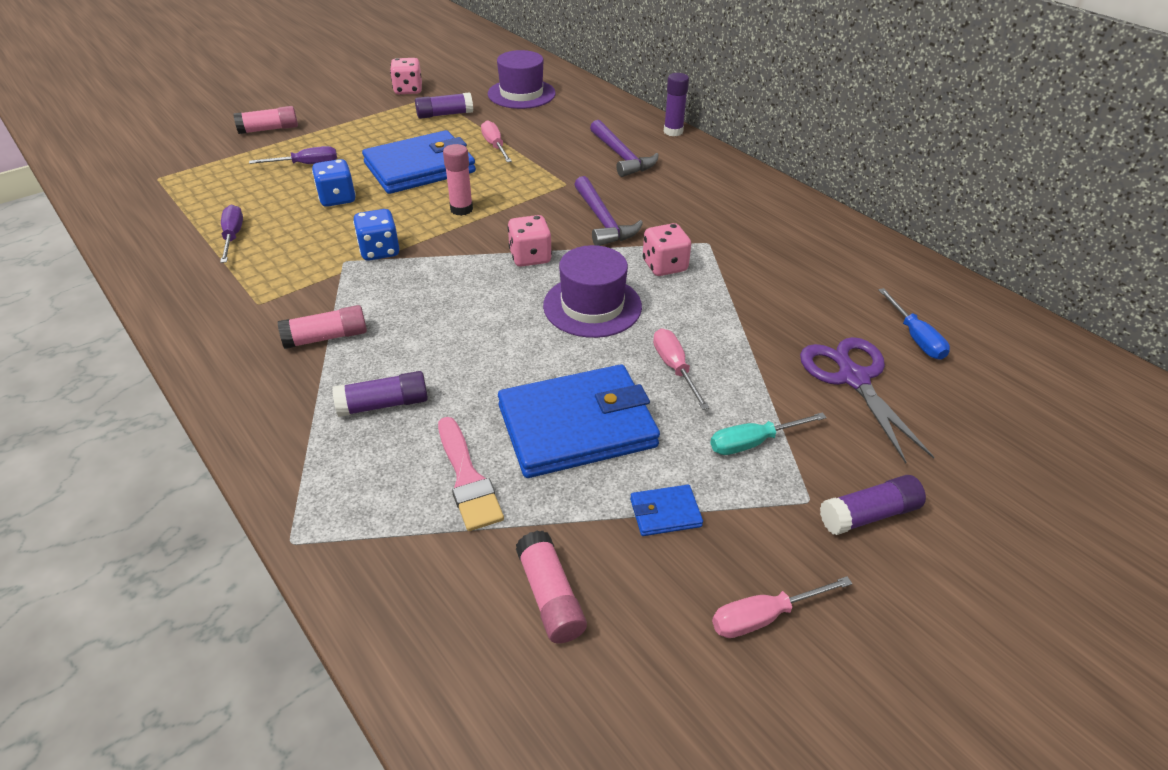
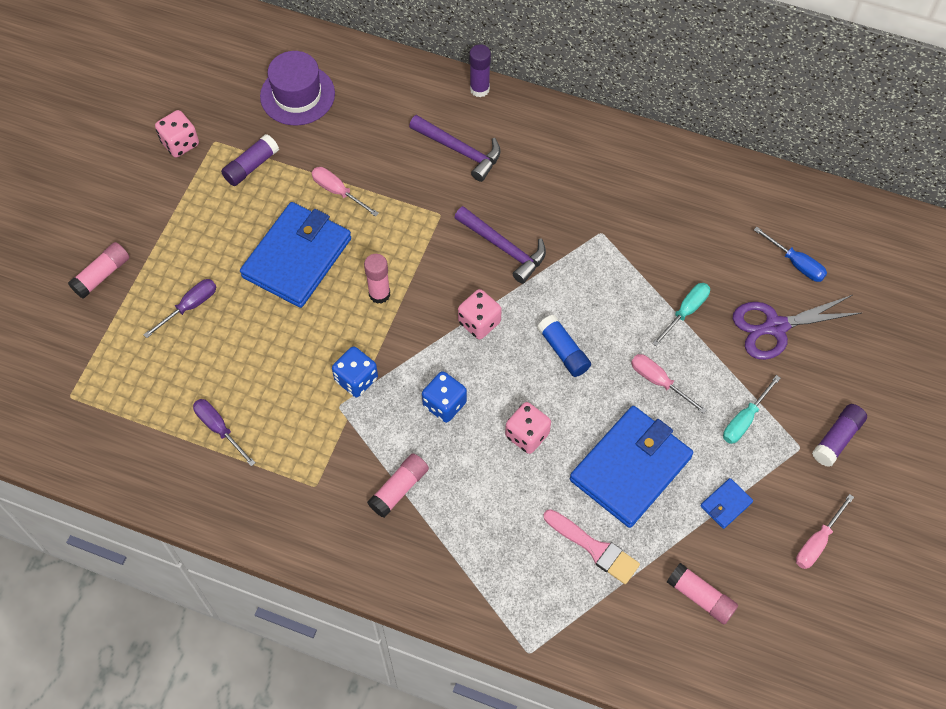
camera: 30 degrees left, 20 degrees up
blue dice [312,159,356,207] -> blue dice moved to [422,371,467,423]
purple glue stick [332,371,428,417] -> none
purple hat [543,245,642,338] -> blue glue stick [537,315,591,377]
pink dice [643,223,691,276] -> pink dice moved to [505,402,551,454]
purple scissors [800,337,935,463] -> purple scissors turned 60 degrees counterclockwise [733,295,861,360]
none -> turquoise screwdriver [652,283,710,347]

